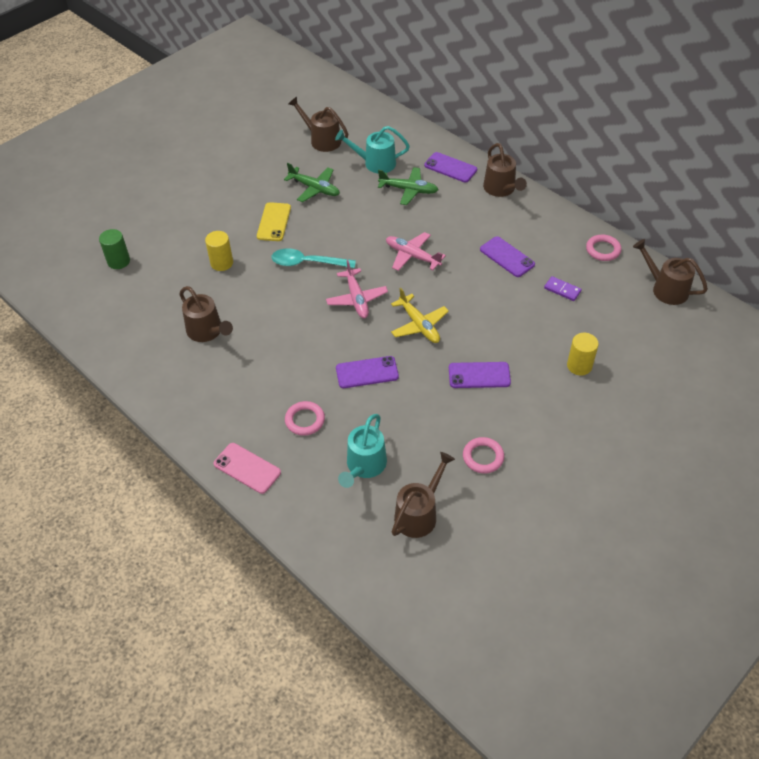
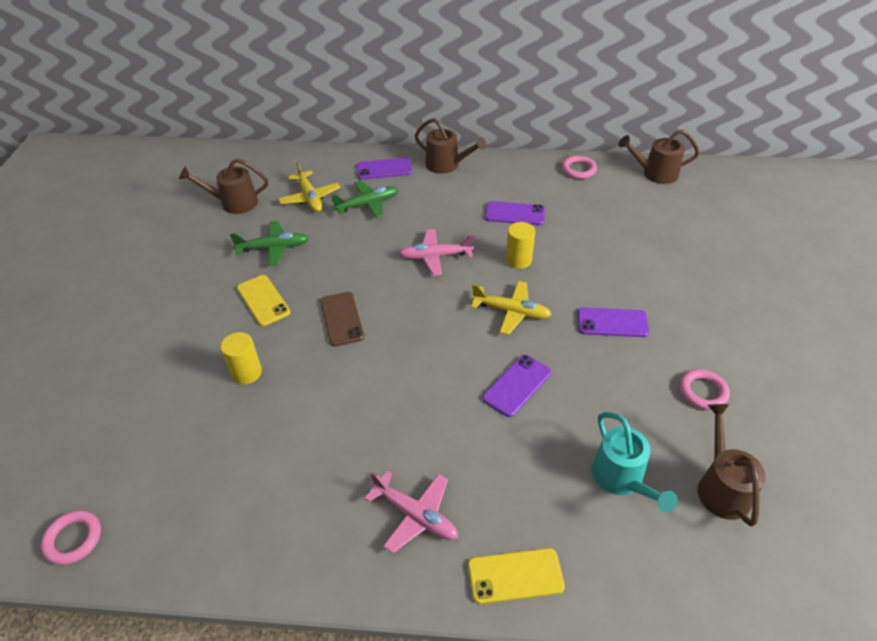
camera: 40 degrees left, 5 degrees down
green cylinder [99,229,130,269] -> none
brown watering can [179,286,233,342] -> none
pink phone [214,443,281,494] -> yellow phone [468,548,565,604]
turquoise spoon [271,248,356,268] -> brown phone [320,292,364,346]
pink ring [285,401,325,436] -> pink ring moved to [41,510,101,565]
pink plane [326,260,388,318] -> pink plane moved to [364,471,458,553]
turquoise watering can [335,126,410,173] -> yellow plane [278,161,341,212]
purple phone [449,362,511,388] -> purple phone turned 45 degrees clockwise [577,307,649,337]
purple domino [544,276,582,301] -> none
yellow cylinder [567,333,599,376] -> yellow cylinder moved to [506,222,535,269]

